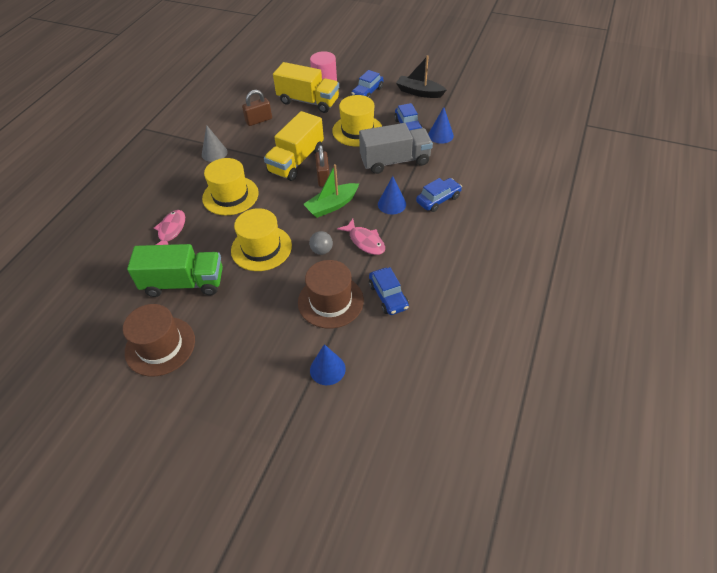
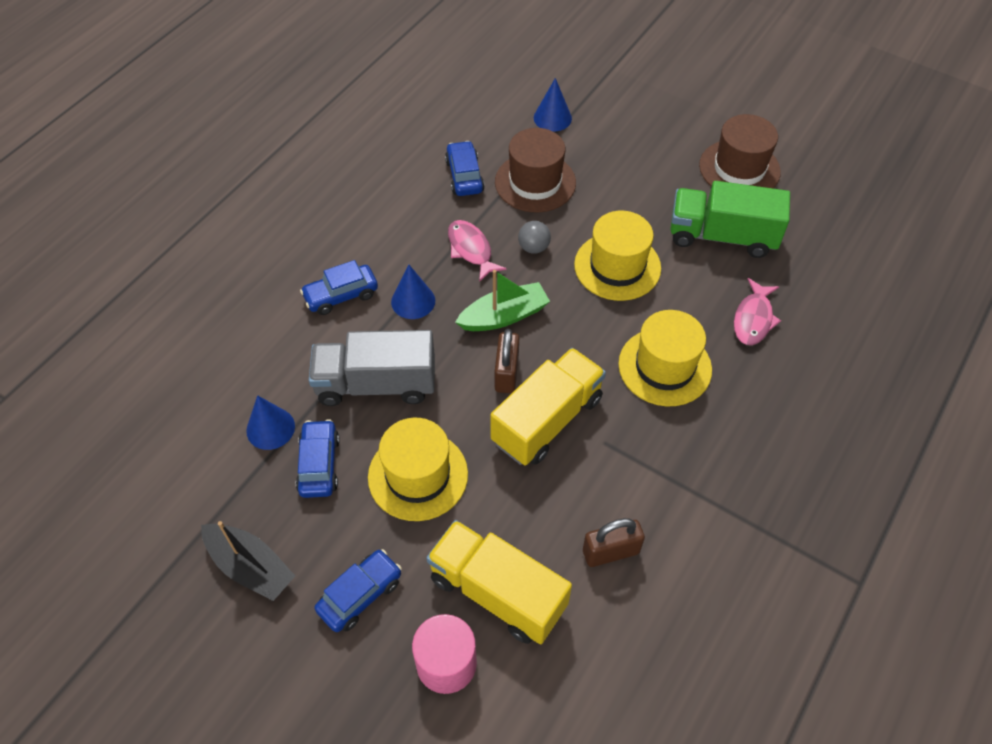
camera: 170 degrees left, 5 degrees up
grey cone [202,125,228,162] -> none

